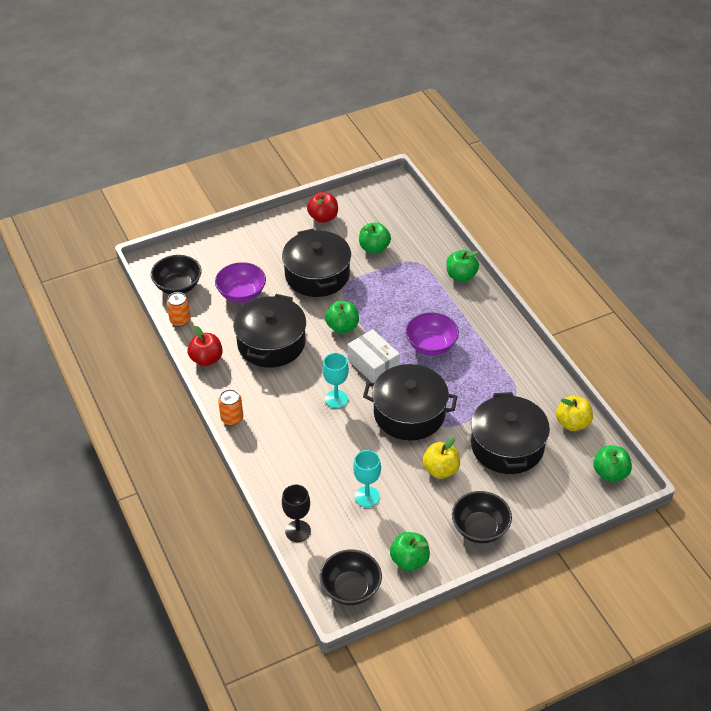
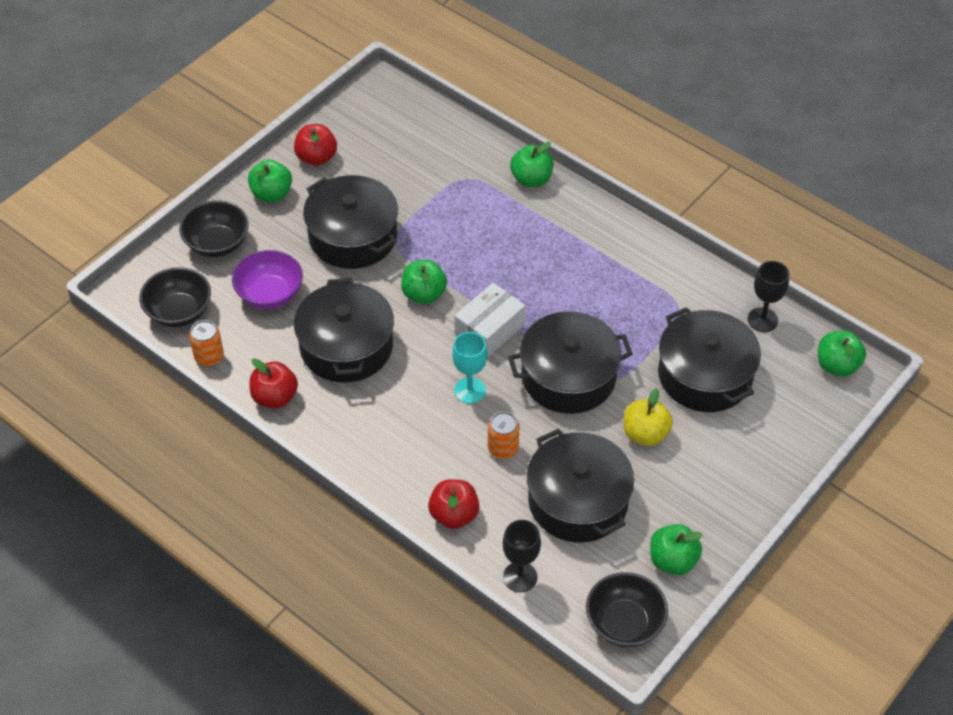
camera: 25 degrees left, 5 degrees up
orange can [218,389,243,425] -> orange can moved to [488,412,519,459]
white box [347,329,400,383] -> white box turned 75 degrees counterclockwise [454,283,525,358]
turquoise goblet [353,450,381,507] -> black pot [527,429,634,543]
green apple [359,222,391,254] -> green apple moved to [248,160,292,202]
purple bowl [406,313,459,355] -> none
black bowl [452,491,512,543] -> black bowl moved to [179,200,249,257]
yellow apple [556,396,593,431] -> black goblet [748,261,789,332]
none -> red apple [428,479,480,529]

